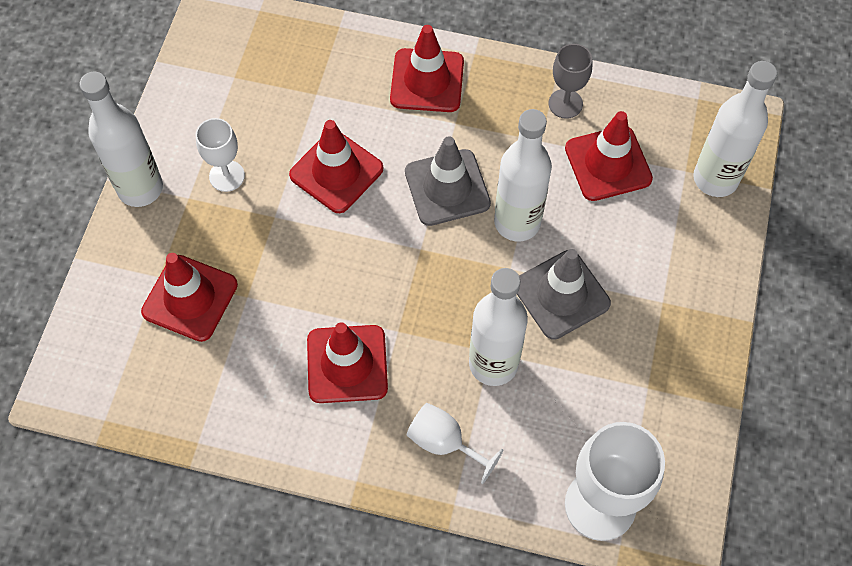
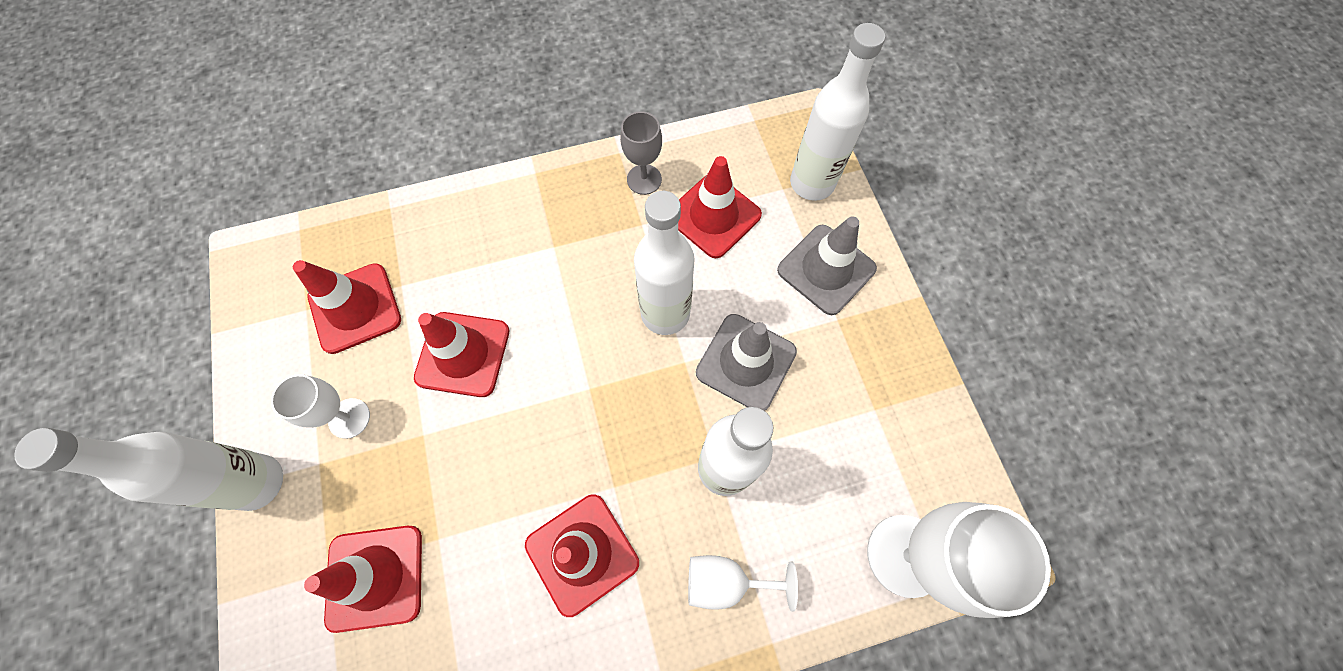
camera: 30 degrees left, 5 degrees up
red traffic cone [390,25,464,112] -> red traffic cone moved to [293,260,401,354]
grey traffic cone [405,136,491,226] -> grey traffic cone moved to [777,216,877,315]

